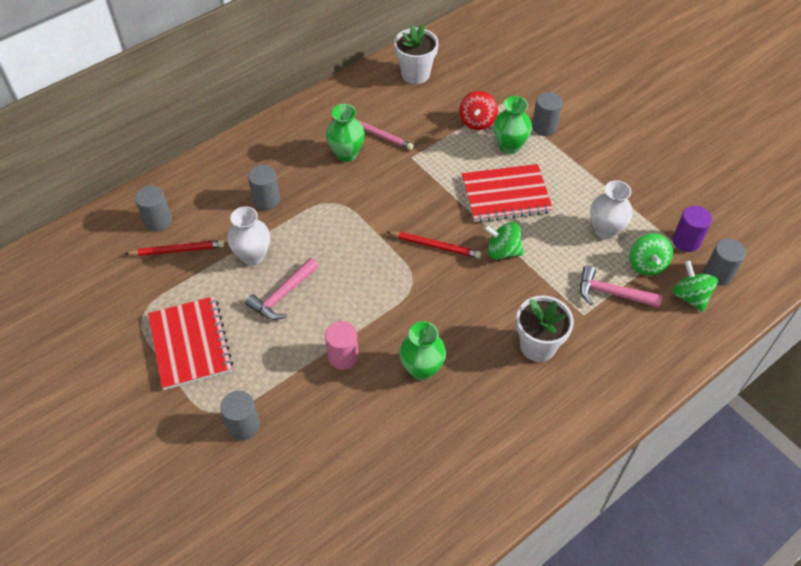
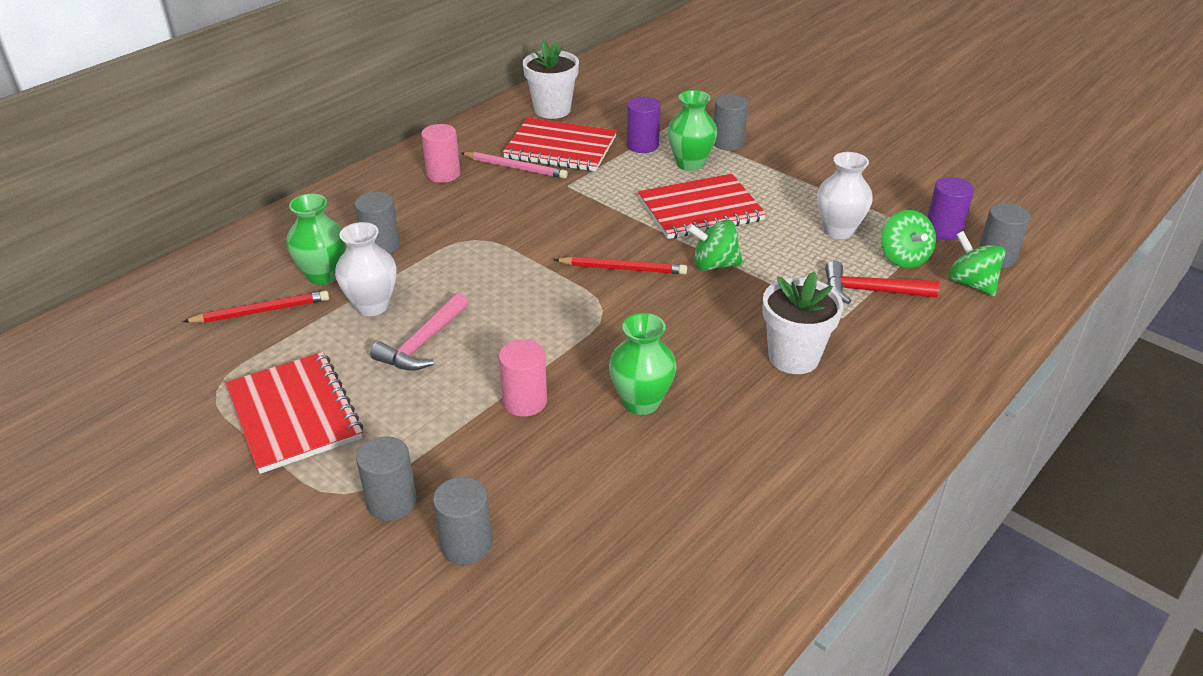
camera: 10 degrees left, 15 degrees down
grey cylinder [135,186,172,232] -> grey cylinder moved to [433,477,492,565]
green vase [326,104,365,162] -> green vase moved to [286,194,346,285]
red spinning top [459,91,498,130] -> purple cylinder [627,97,661,153]
pink hammer [580,265,662,308] -> red hammer [825,261,939,304]
none -> pink cylinder [421,124,460,183]
none -> red notebook [503,118,617,172]

